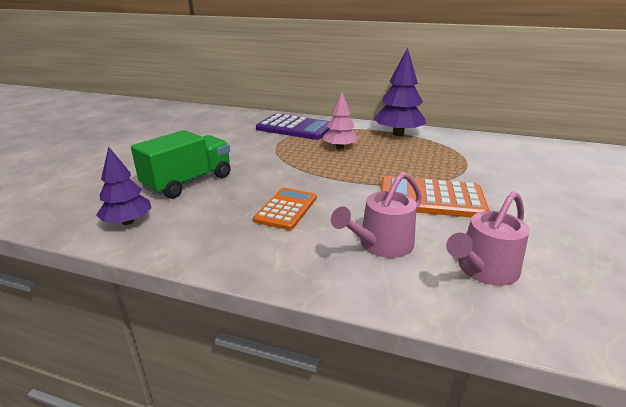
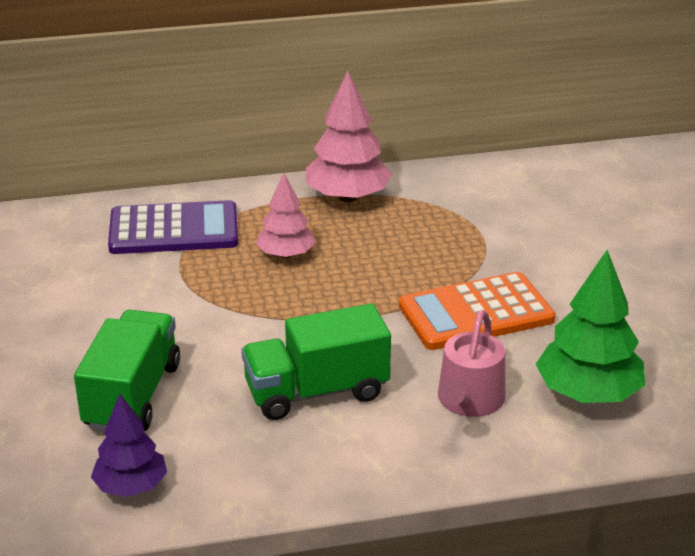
camera: 30 degrees left, 5 degrees up
orange calculator [253,188,317,230] -> green truck [241,303,391,420]
purple tree [373,47,426,136] -> pink tree [306,71,392,202]
pink watering can [446,191,530,286] -> green tree [536,250,645,403]

